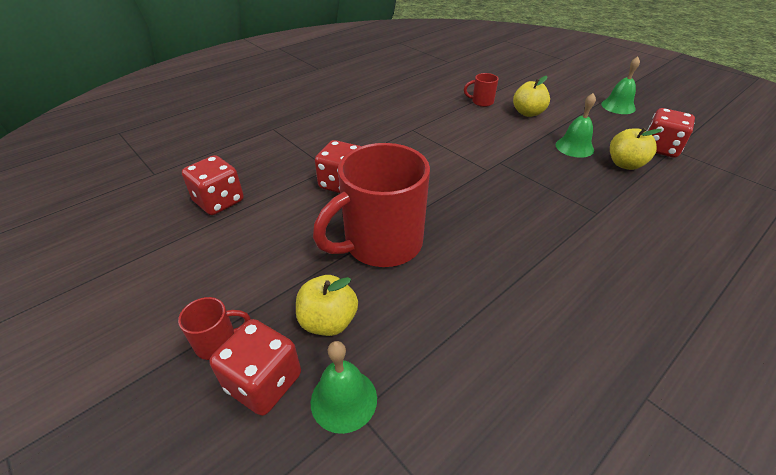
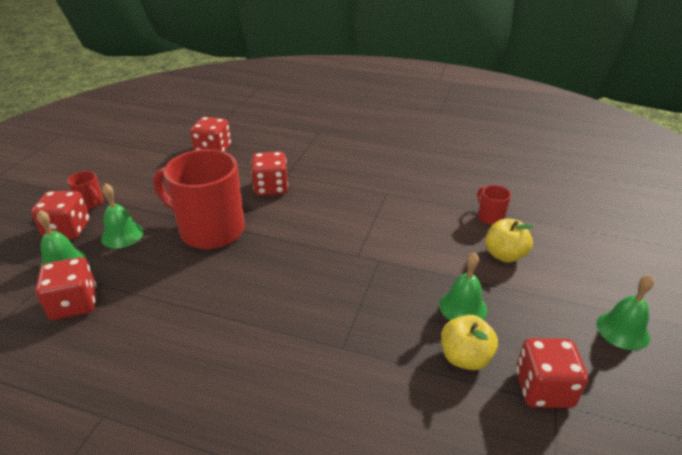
camera: 60 degrees right, 5 degrees down
yellow apple [296,275,358,336] -> green bell [101,183,144,248]
none -> red dice [35,257,97,320]

